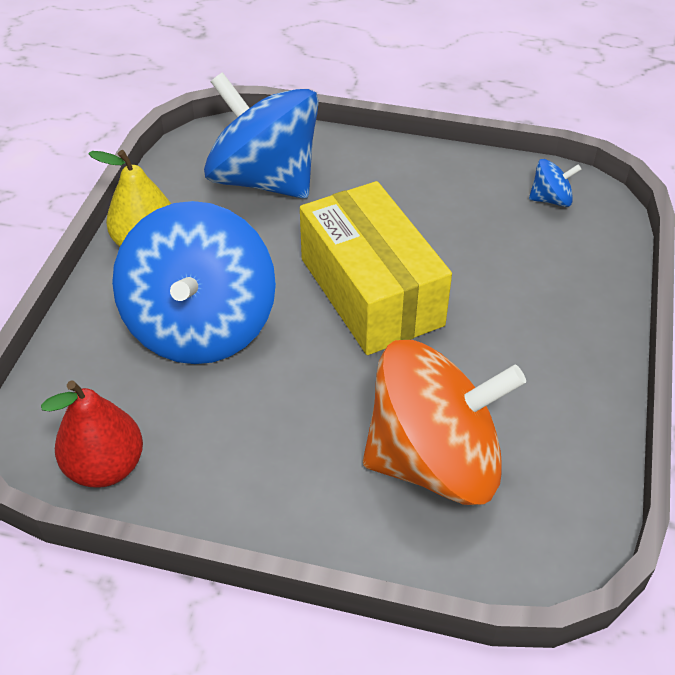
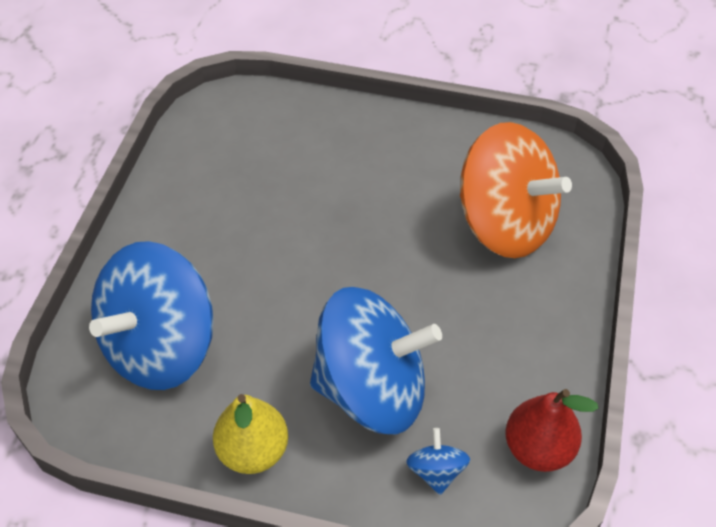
camera: 90 degrees left, 5 degrees up
yellow box [300,181,452,355] -> none
orange spinning top [363,340,526,505] -> orange spinning top turned 135 degrees clockwise [460,122,572,258]
blue spinning top [529,159,581,207] -> blue spinning top moved to [406,428,470,495]

